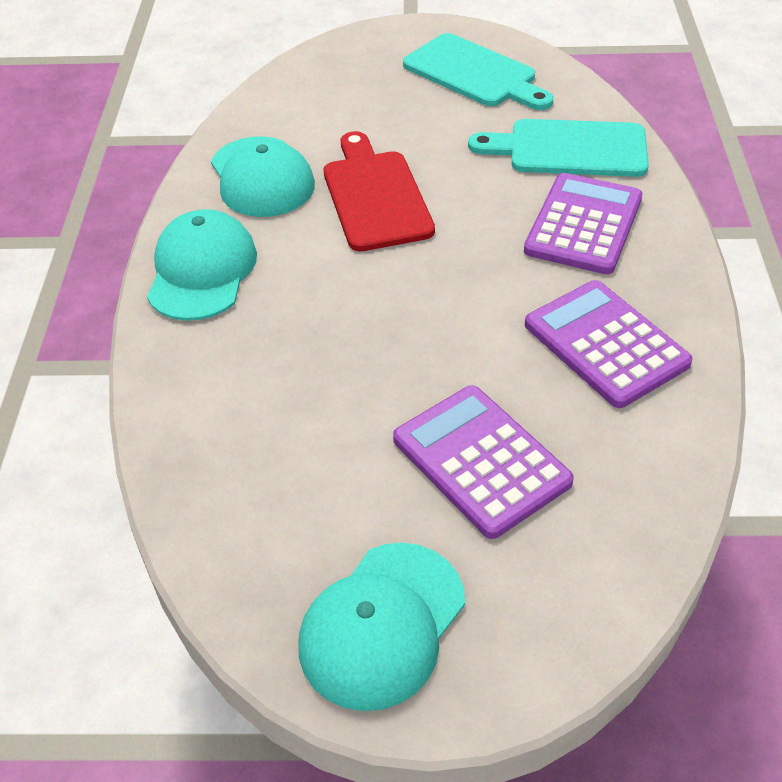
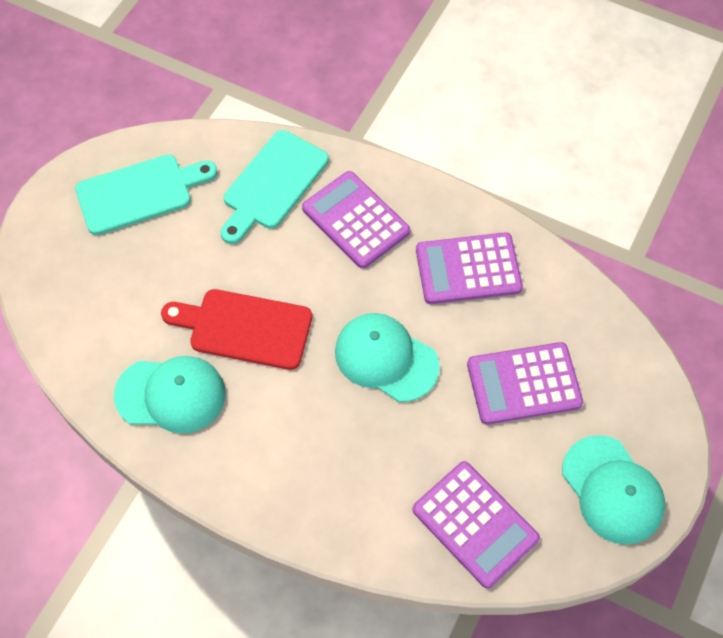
camera: 65 degrees left, 15 degrees up
turquoise cap [147,209,257,321] -> turquoise cap moved to [335,313,440,402]
none -> purple calculator [413,461,540,589]

